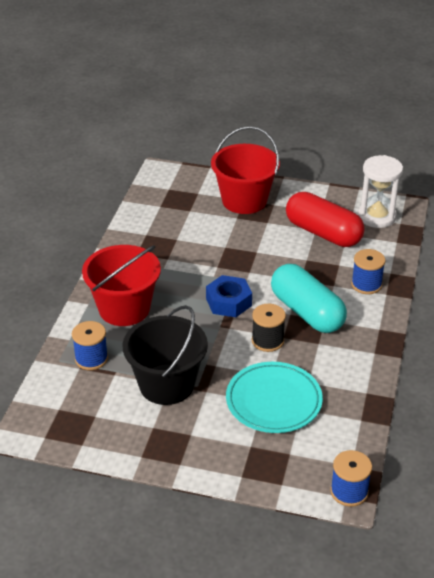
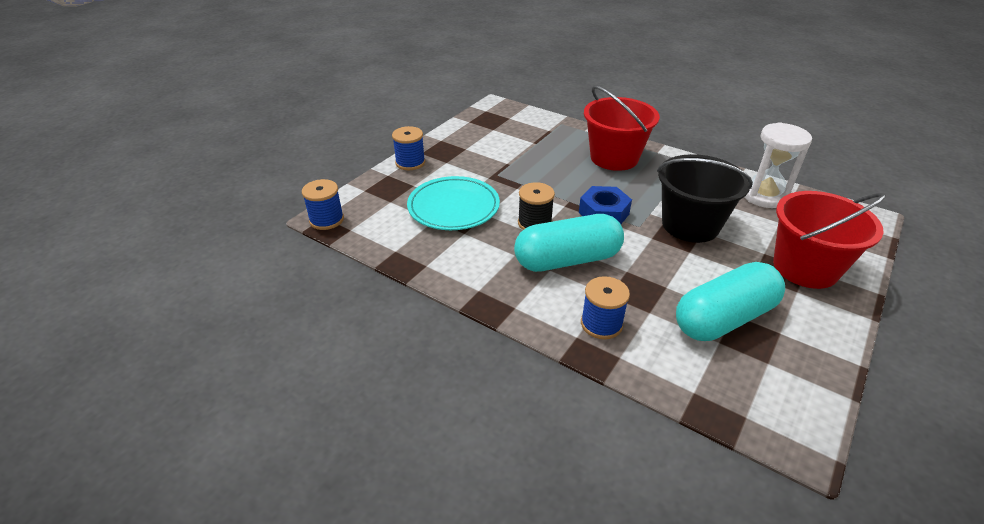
camera: 110 degrees right, 0 degrees up
blue spool [72,321,108,370] -> blue spool moved to [392,126,425,170]
black bucket [123,305,208,405] -> black bucket moved to [657,154,753,243]
red capsule [286,192,365,247] -> turquoise capsule [676,262,785,341]
white hourglass [358,155,403,228] -> white hourglass moved to [744,122,812,208]

